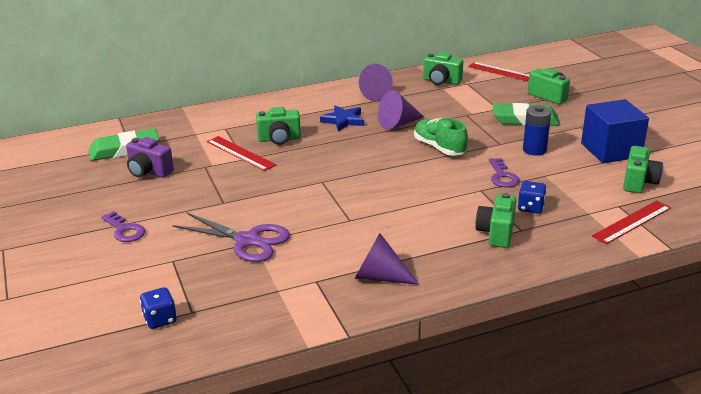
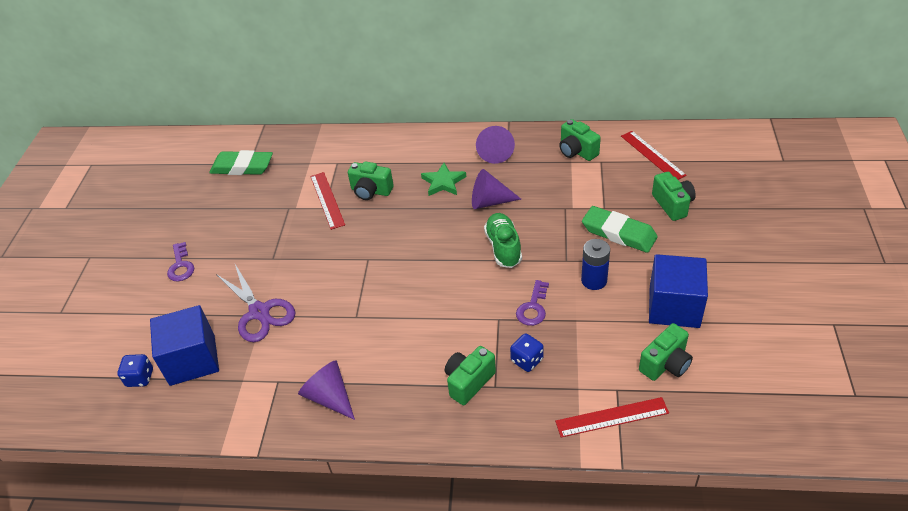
camera: 30 degrees right, 15 degrees up
purple camera [126,137,174,178] -> none
blue star [320,105,364,132] -> green star [421,163,466,196]
none -> blue cube [150,305,219,386]

